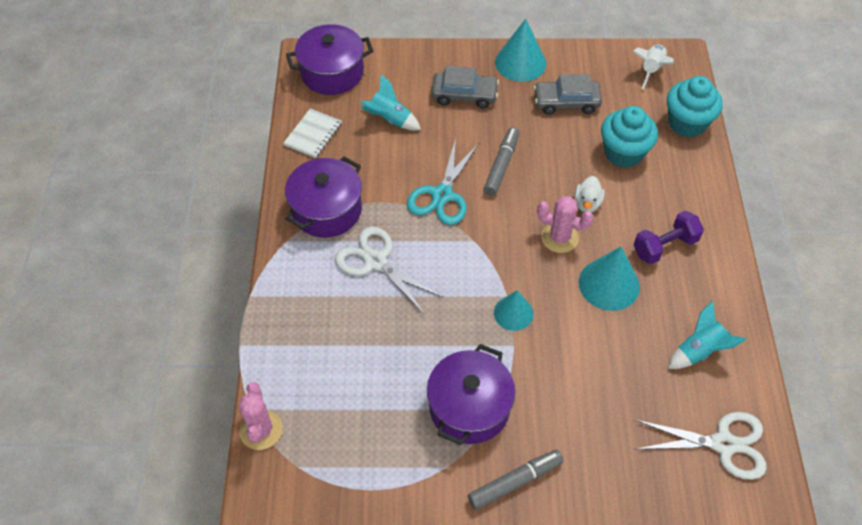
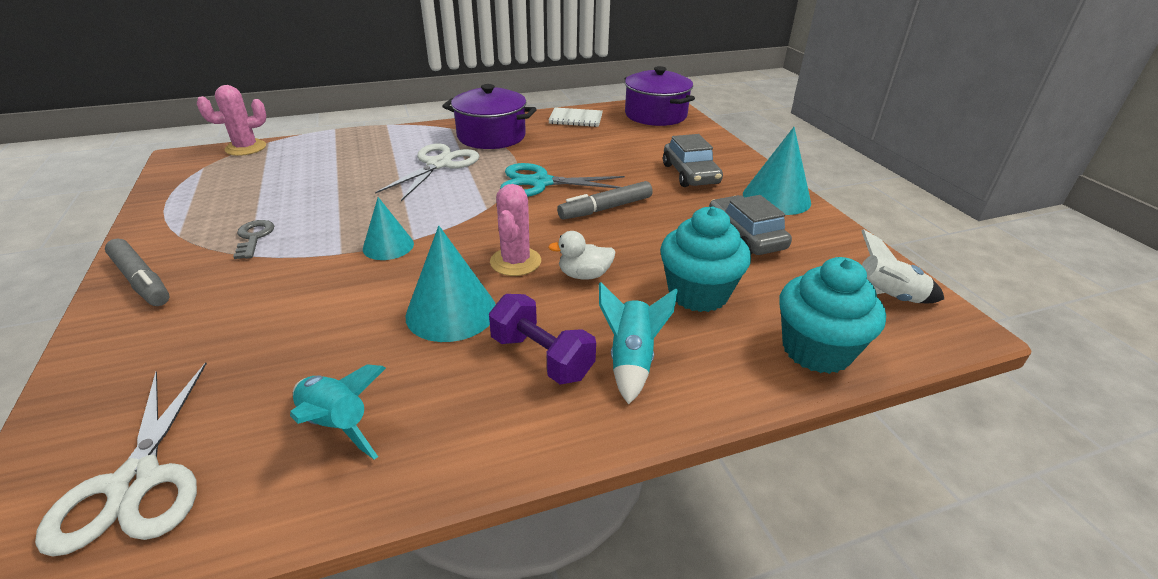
camera: 70 degrees right, 20 degrees down
turquoise rocket [360,74,421,130] -> turquoise rocket moved to [599,282,678,405]
purple pot [427,344,515,445] -> grey key [233,220,274,259]
grey marker [483,127,519,196] -> grey marker turned 150 degrees clockwise [557,181,653,220]

